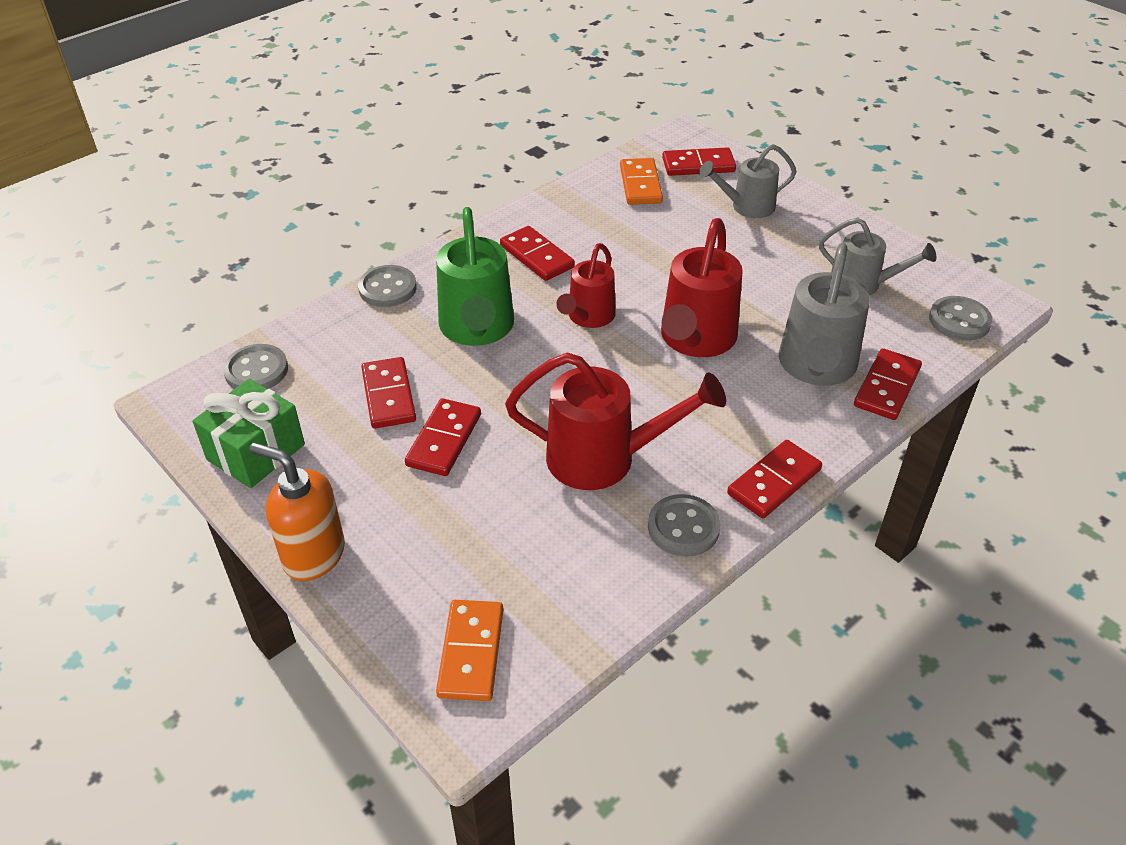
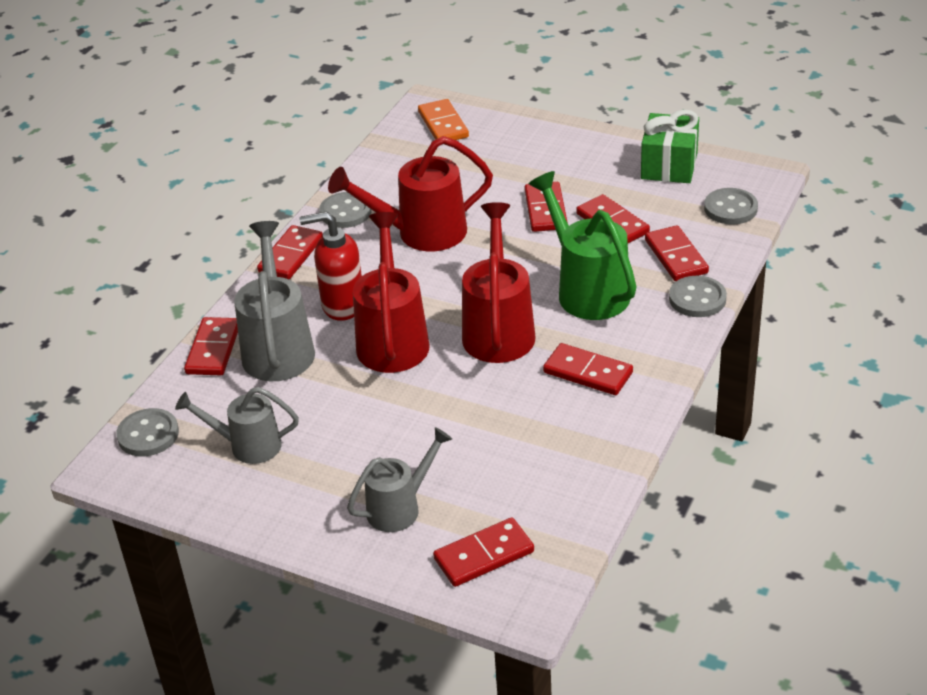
camera: 160 degrees right, 5 degrees down
orange soap dispenser [250,442,345,581] -> none
red watering can [556,243,616,328] -> red watering can [462,202,536,363], size x1.58
orange domino [620,158,663,205] -> none
none -> red soap dispenser [300,211,362,321]
none -> red domino [645,225,709,281]

